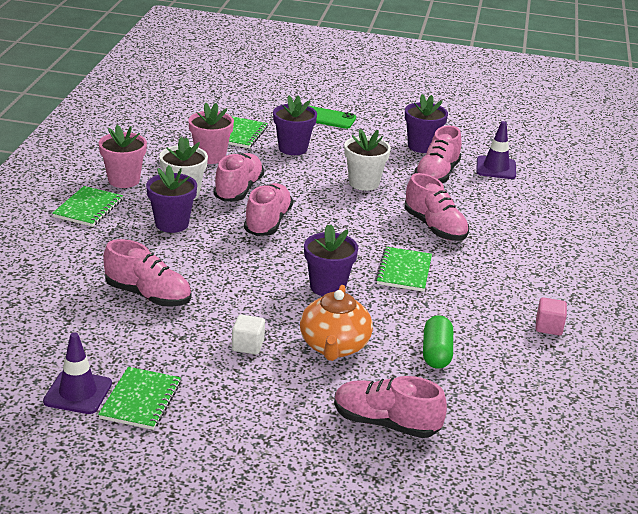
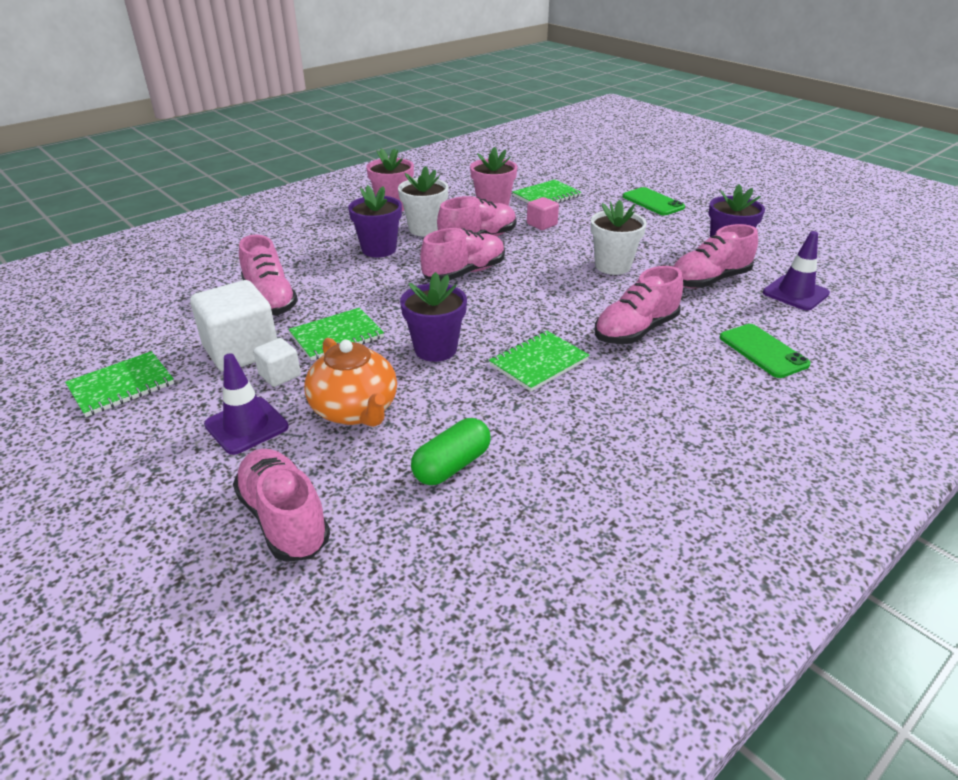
camera: 40 degrees right, 5 degrees up
purple traffic cone [43,332,112,414] -> purple traffic cone moved to [204,353,289,455]
green notebook [52,186,123,227] -> green notebook moved to [289,308,384,361]
purple flower pot [273,95,317,155] -> none
orange teapot [300,285,373,361] -> orange teapot turned 75 degrees counterclockwise [304,338,397,427]
pink shoe [404,173,469,241] -> pink shoe turned 45 degrees clockwise [595,266,683,344]
pink cube [536,297,567,336] -> pink cube moved to [527,197,559,230]
none -> white cube [190,280,277,372]
none -> green phone [720,324,811,378]

